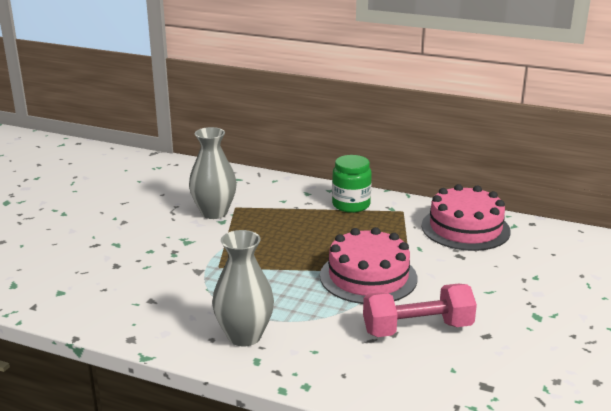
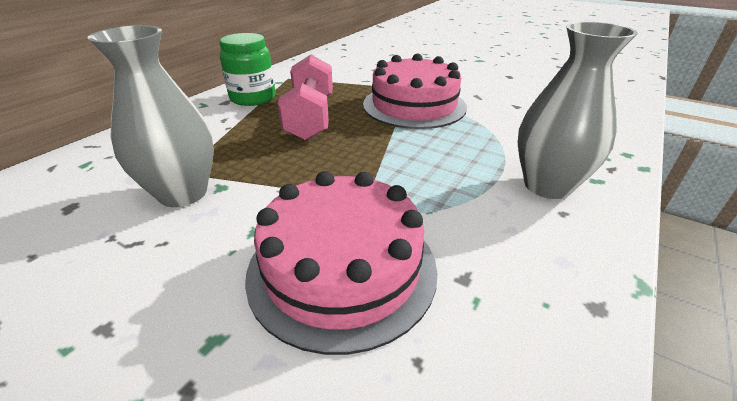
camera: 80 degrees left, 10 degrees up
pink dumbbell [363,283,477,337] -> pink dumbbell moved to [277,55,333,140]
pink cake [421,184,511,251] -> pink cake moved to [245,171,438,355]

